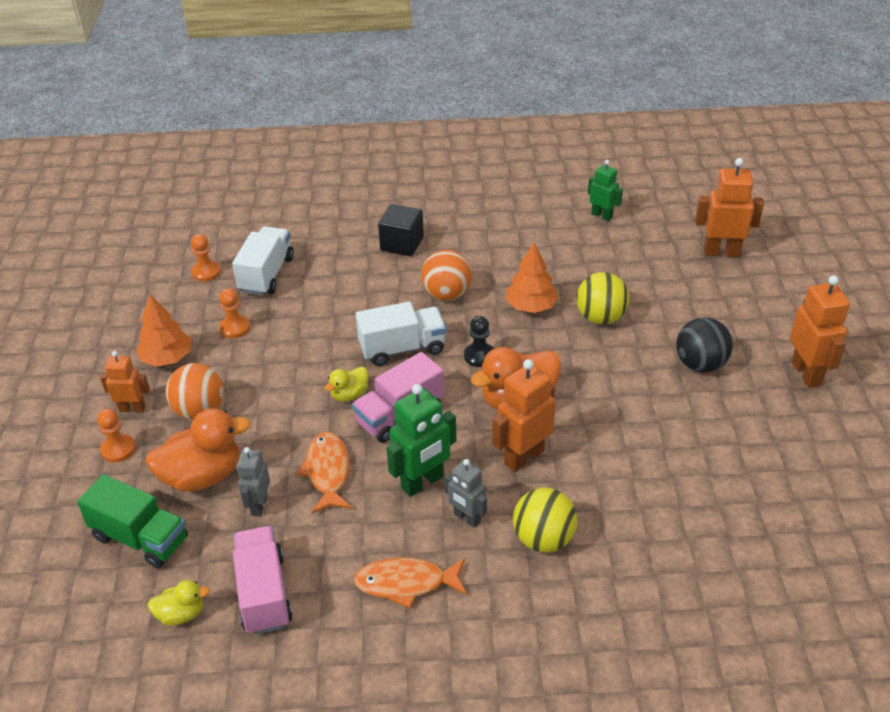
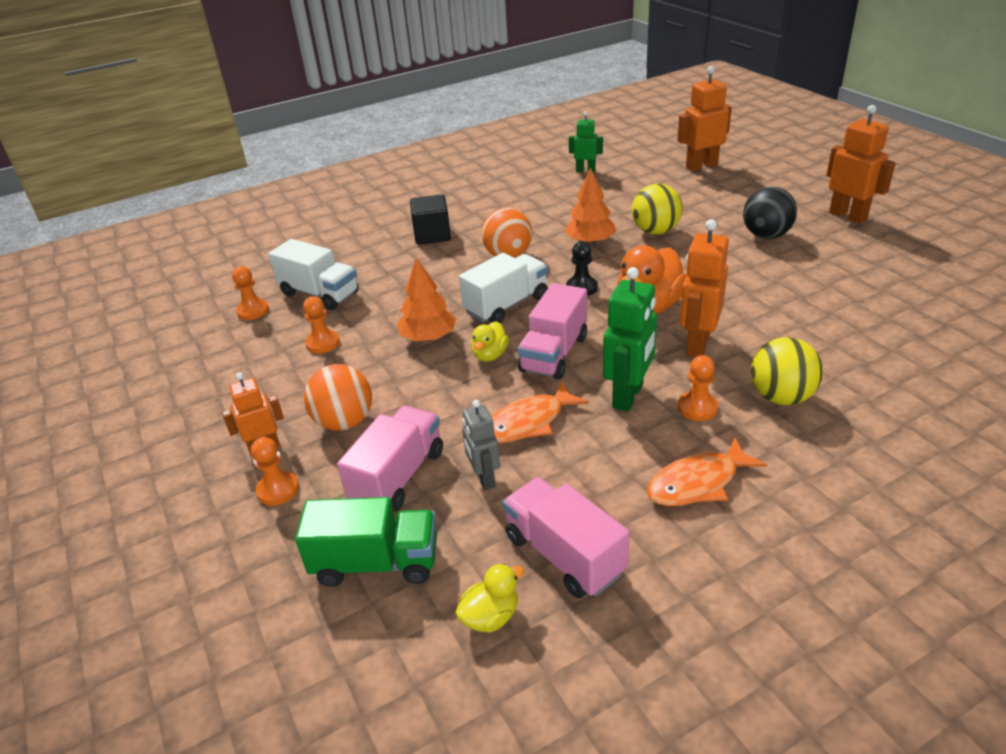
camera: 25 degrees left, 5 degrees down
orange tree [136,294,191,367] -> orange tree moved to [397,258,456,341]
orange duck [145,408,251,492] -> pink truck [337,406,443,512]
white truck [232,226,294,296] -> white truck turned 135 degrees clockwise [268,239,359,310]
orange fish [297,432,352,513] -> orange fish turned 90 degrees counterclockwise [491,381,589,443]
grey robot [444,459,487,528] -> orange pawn [678,355,718,421]

